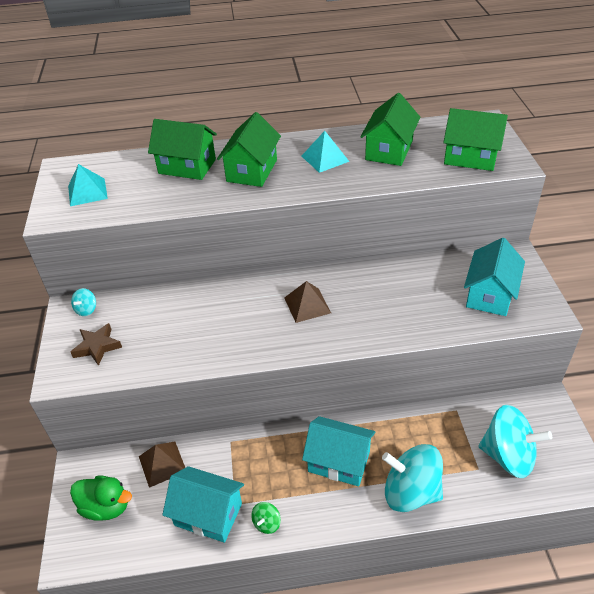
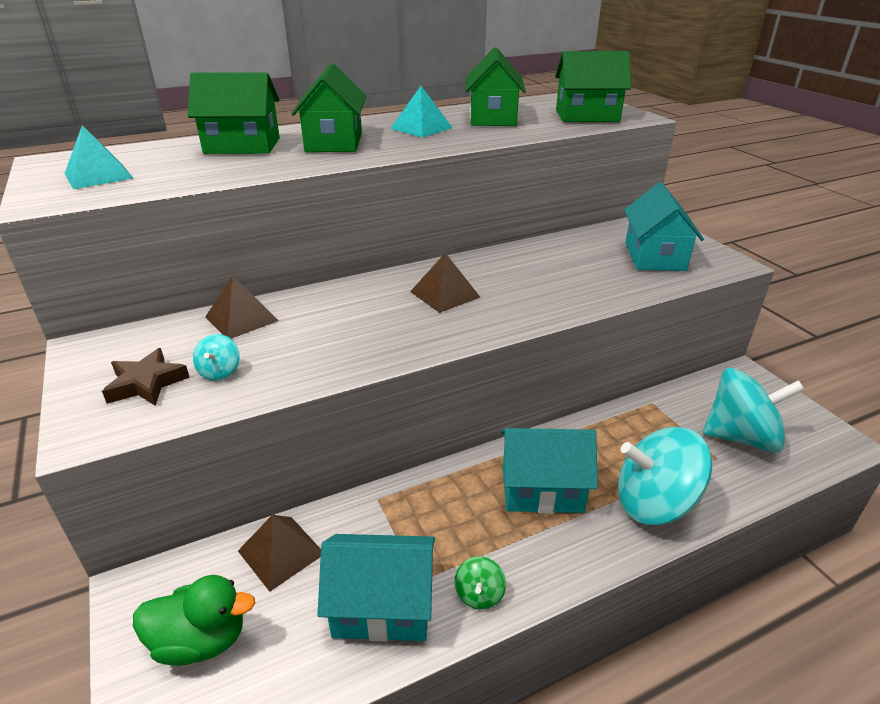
camera: 20 degrees left, 10 degrees down
turquoise spinning top [71,288,96,316] -> turquoise spinning top moved to [193,334,240,381]
none -> brown pyramid [205,275,279,339]

